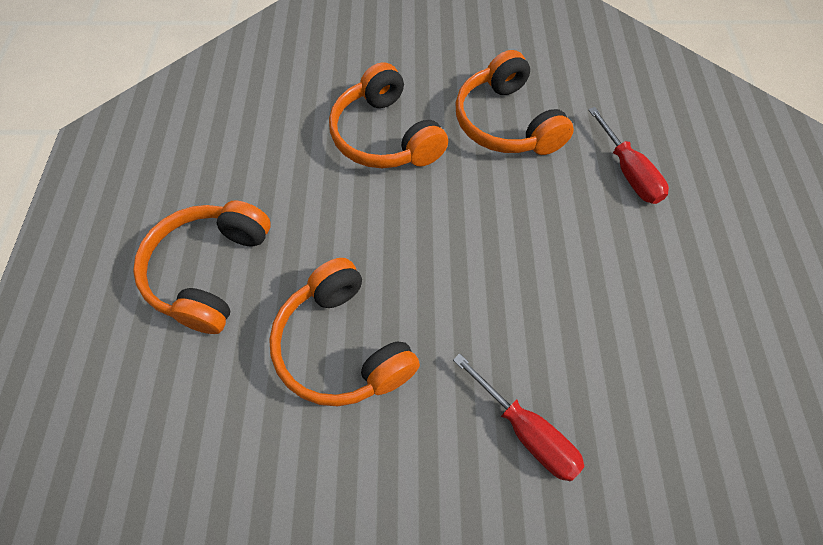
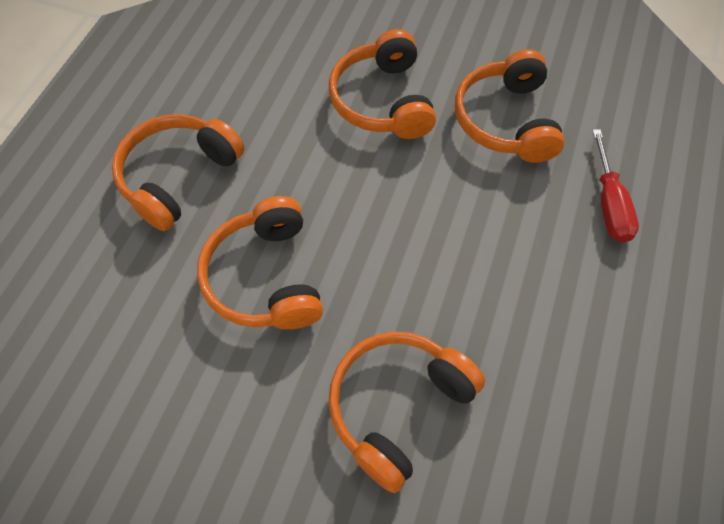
camera: 20 degrees right, 0 degrees up
red screwdriver [453,354,585,481] -> orange headphones [328,332,485,493]

